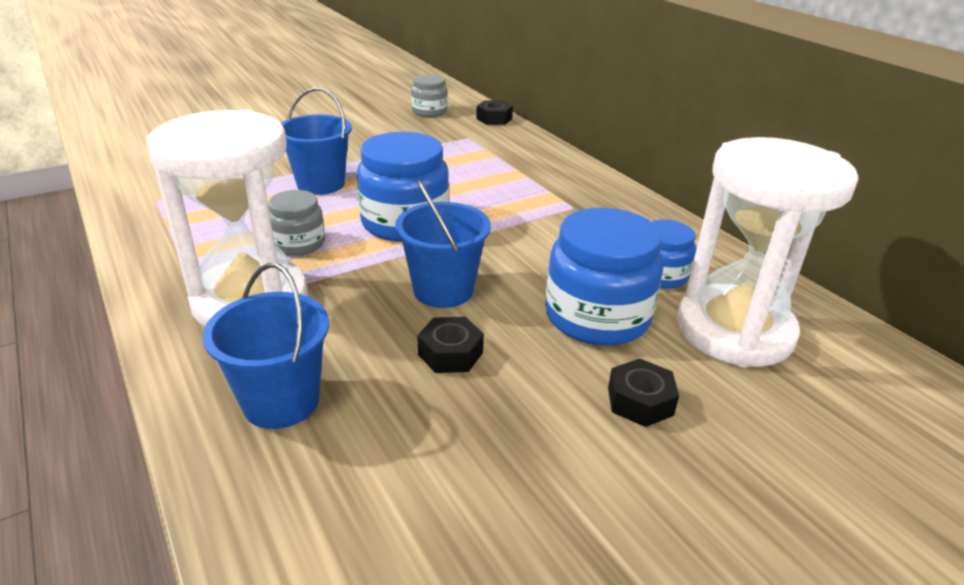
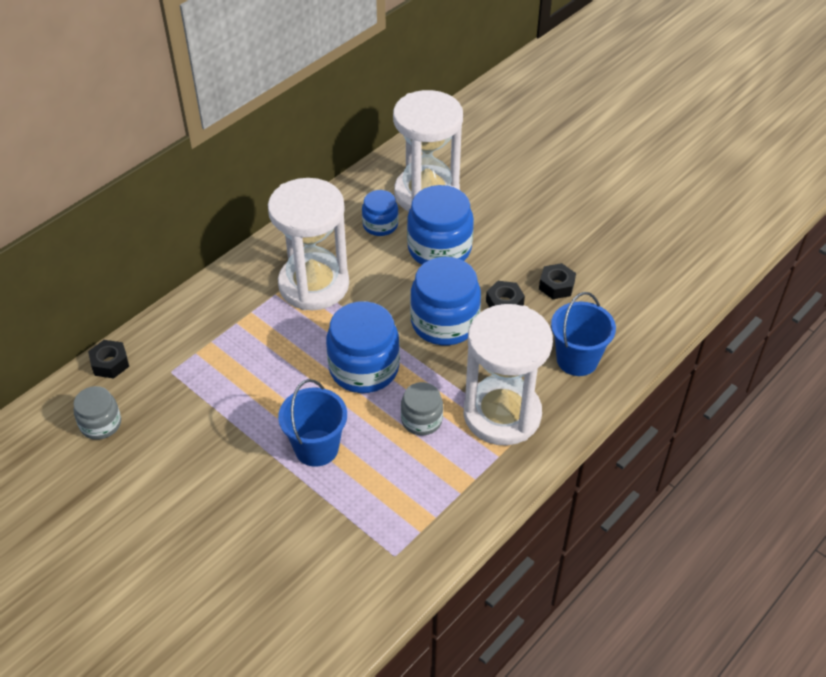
camera: 105 degrees left, 15 degrees up
blue bucket [395,179,491,308] -> blue jar [410,257,481,345]
black nut [608,358,679,427] -> black nut moved to [539,263,576,299]
none -> white hourglass [268,178,349,310]

